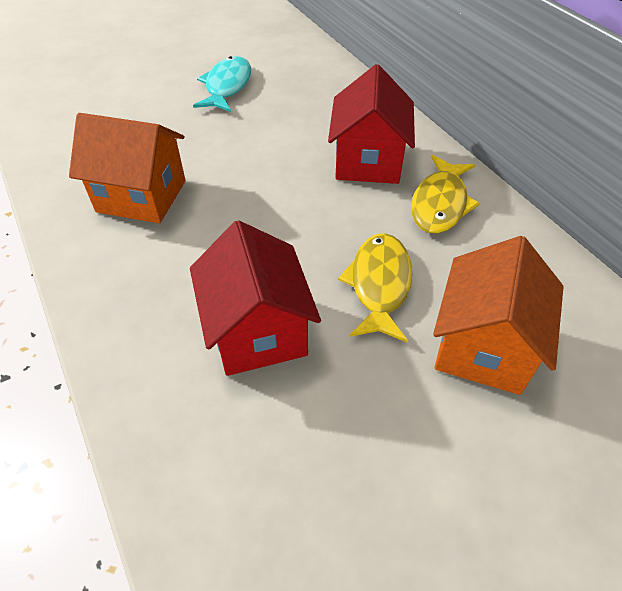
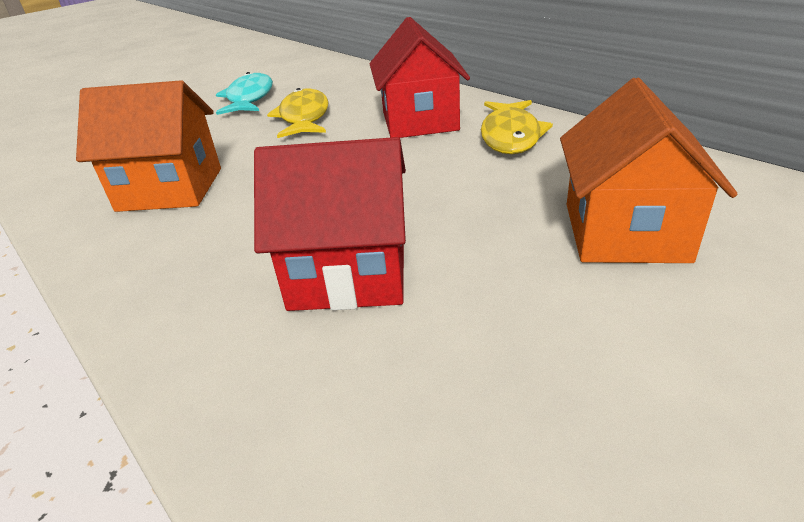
camera: 10 degrees left, 15 degrees down
red house [190,220,321,376] -> red house turned 60 degrees counterclockwise [254,137,406,311]
yellow fish [338,233,412,342] -> yellow fish moved to [267,88,329,138]

